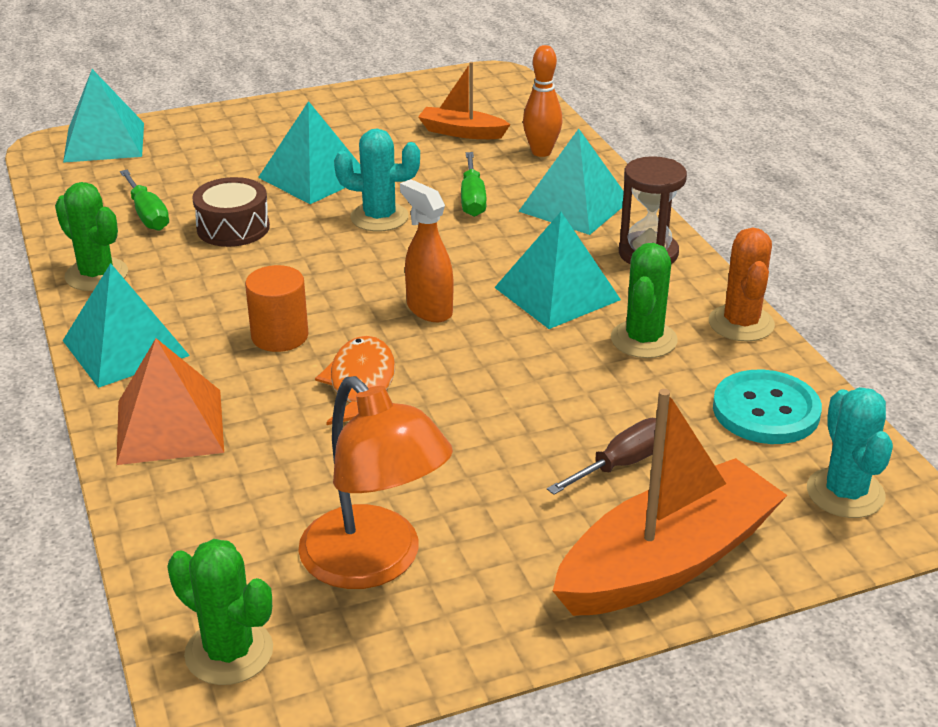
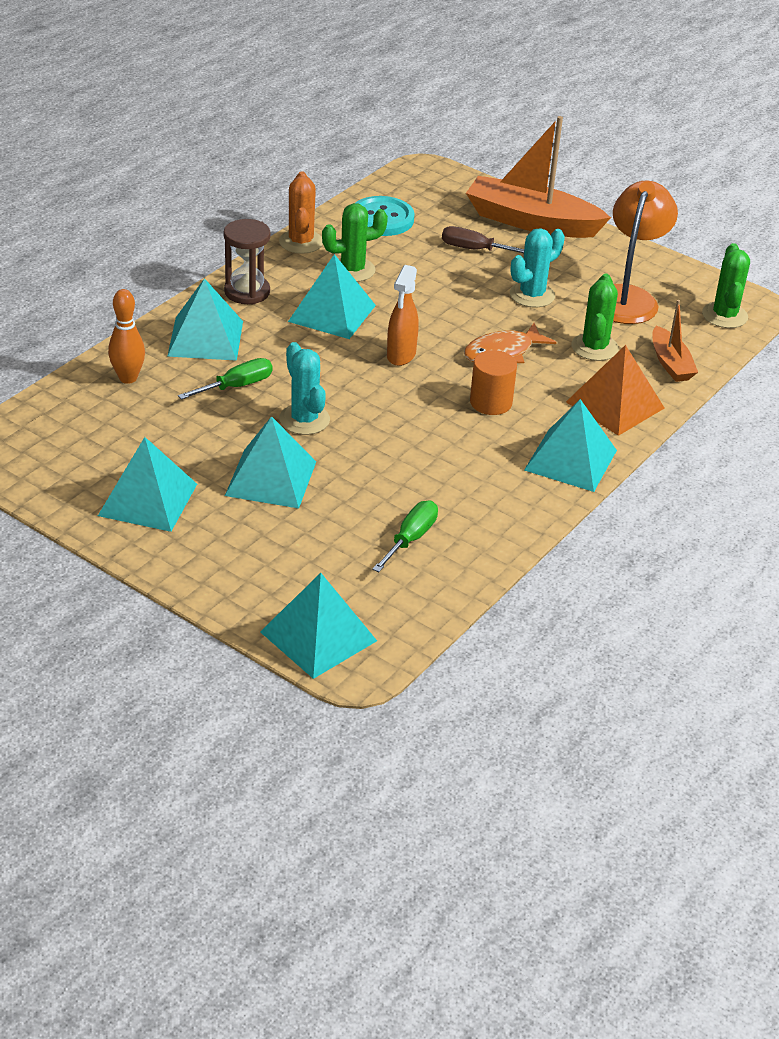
camera: 125 degrees left, 5 degrees up
green cactus [55,182,128,291] -> green cactus moved to [571,274,619,361]
brown drum [192,177,270,247] -> none
orange boat [418,62,511,139] -> orange boat moved to [652,300,698,382]
orange cactus [709,227,775,342] -> orange cactus turned 60 degrees counterclockwise [279,171,323,254]
turquoise cactus [807,387,893,518] -> turquoise cactus moved to [510,228,565,307]
none -> turquoise pyramid [98,437,197,532]

